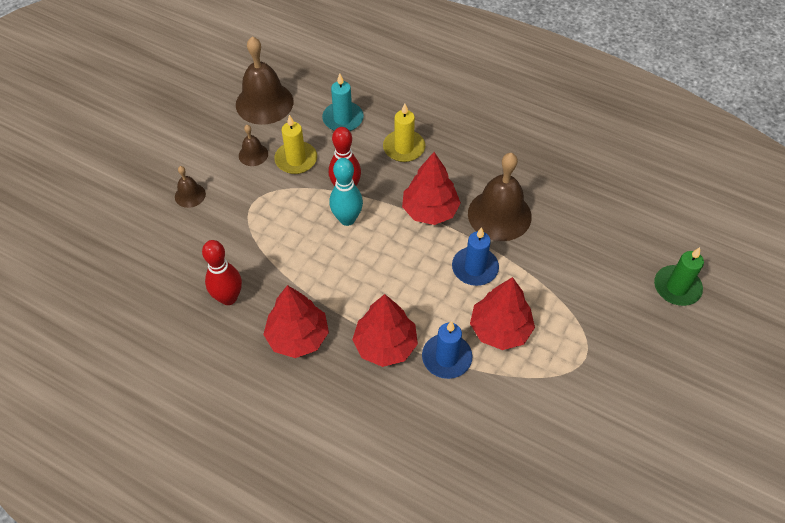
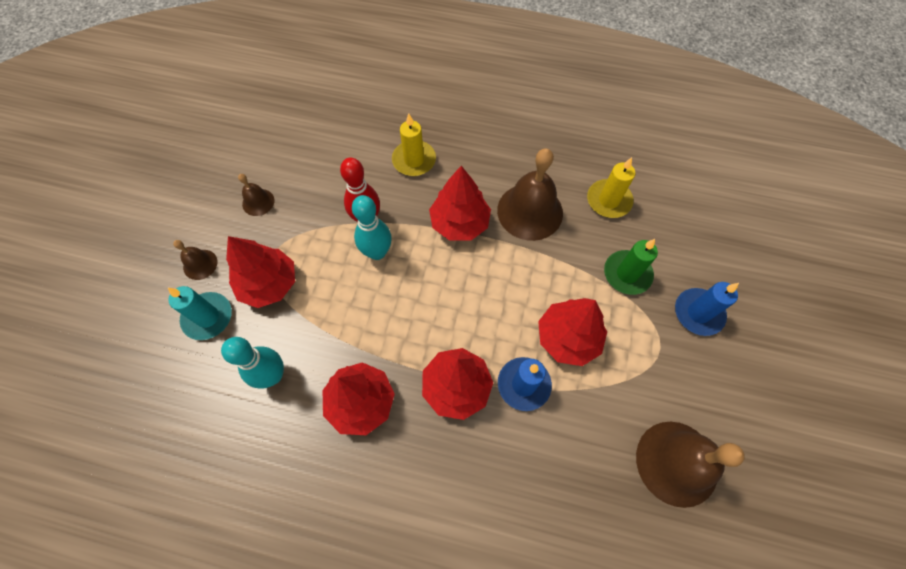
camera: 15 degrees left, 10 degrees up
red bowling pin [202,240,242,305] -> turquoise bowling pin [221,337,284,389]
brown bell [236,36,293,125] -> brown bell moved to [636,422,745,508]
yellow candle [274,115,317,174] -> yellow candle moved to [587,157,635,218]
turquoise candle [322,74,364,131] -> turquoise candle moved to [168,286,232,340]
blue candle [452,227,499,286] -> blue candle moved to [675,282,739,336]
green candle [654,247,704,306] -> green candle moved to [604,239,658,295]
none -> red tree [226,236,295,308]

